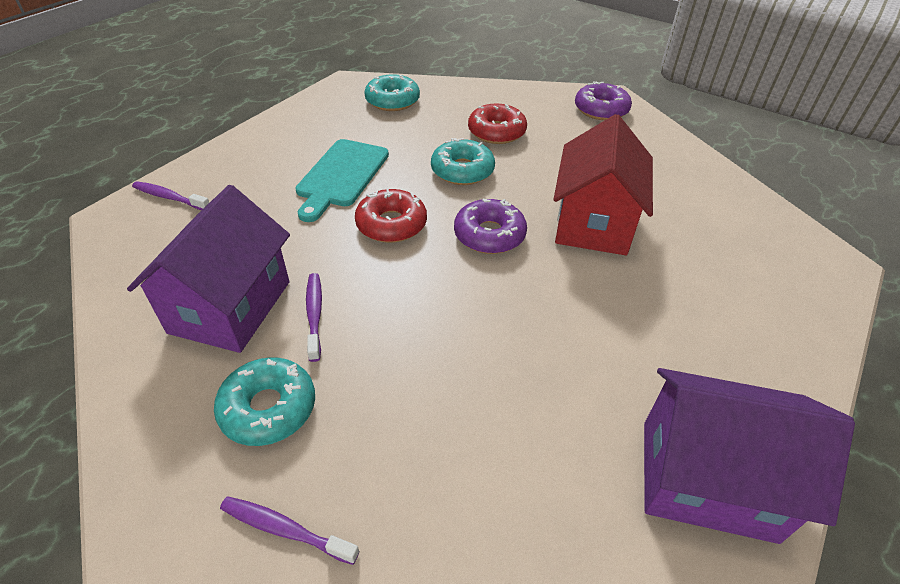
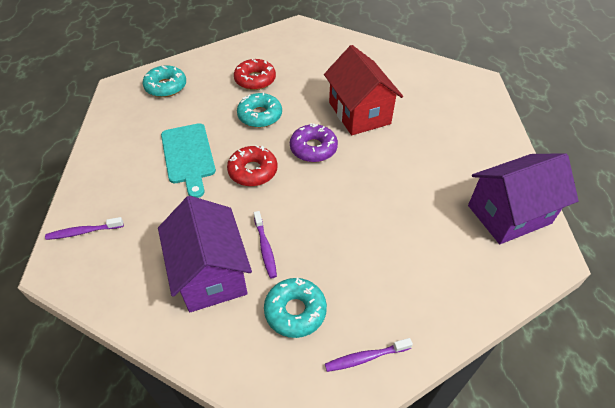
camera: 35 degrees left, 5 degrees up
purple toothbrush [306,273,322,362] -> purple toothbrush turned 150 degrees counterclockwise [254,211,277,278]
purple donut [575,81,632,120] -> none

